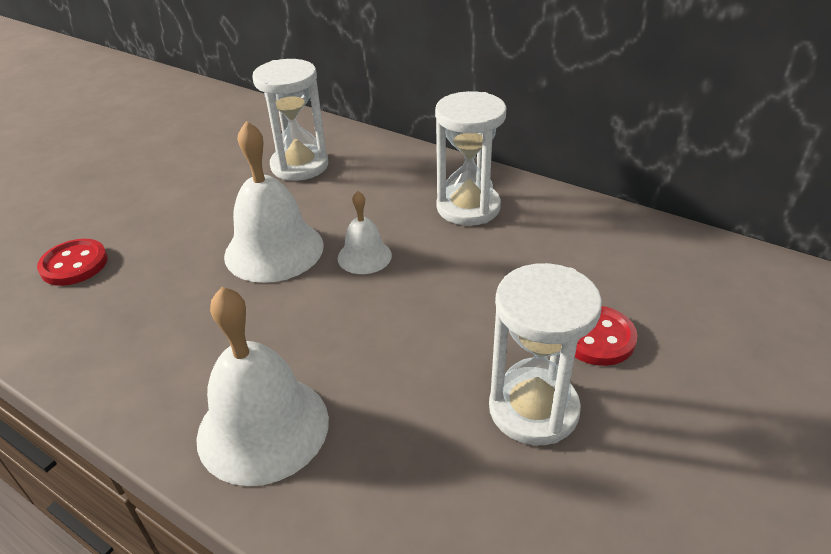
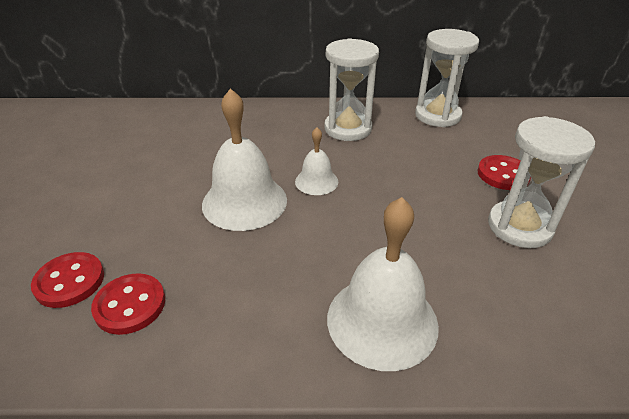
camera: 35 degrees left, 0 degrees up
white hourglass [252,59,328,181] -> white hourglass moved to [415,29,479,127]
none -> red button [91,273,165,335]

